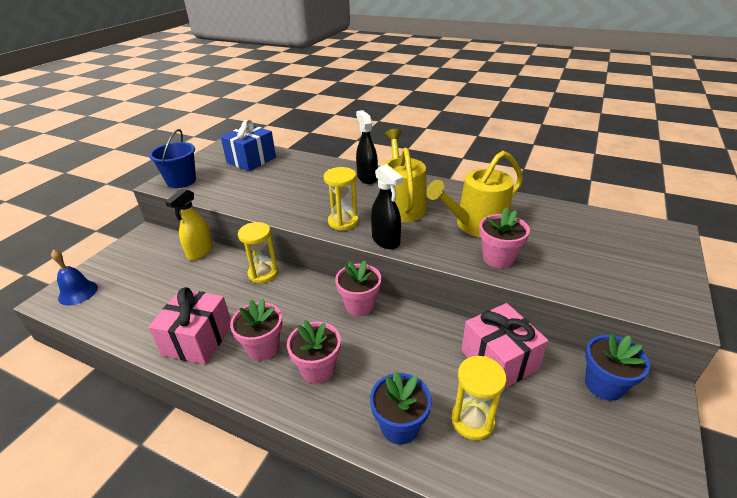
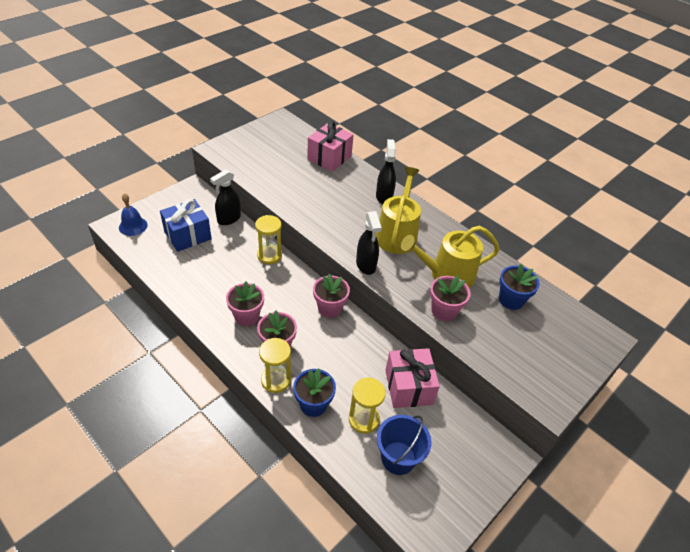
camera: 15 degrees right, 10 degrees up
pink gift [148,287,231,365] -> pink gift moved to [307,121,354,172]
blue bucket [149,129,196,188] -> blue bucket moved to [377,415,432,475]
yellow spray bottle [165,188,213,260] -> black spray bottle [210,169,241,225]
blue gift [221,119,276,171] -> blue gift moved to [160,199,212,252]
yellow hourglass [324,167,358,231] -> yellow hourglass moved to [259,338,291,393]
blue flower pot [585,334,650,401] -> blue flower pot moved to [499,264,540,310]

